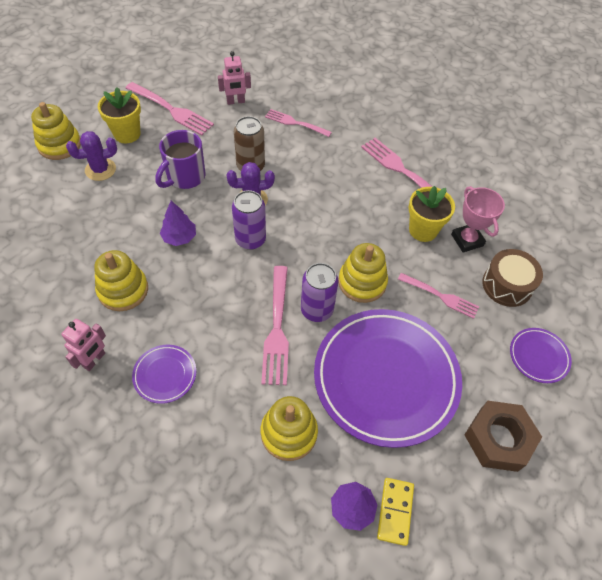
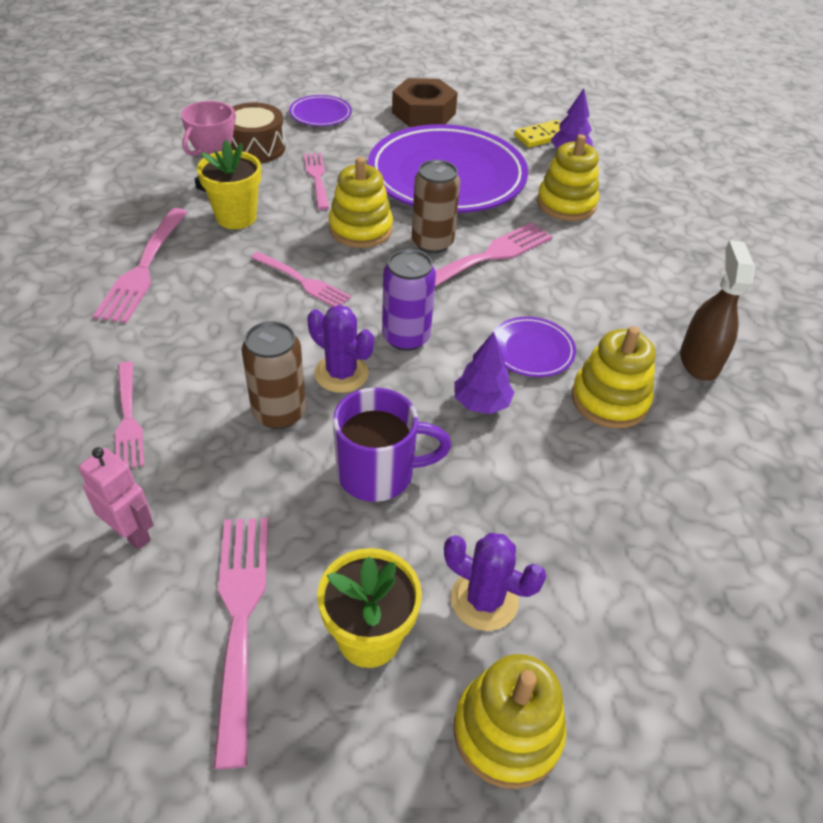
camera: 130 degrees left, 10 degrees down
pink robot [62,319,106,371] -> brown spray bottle [680,240,755,381]
purple plate [132,345,196,404] -> purple plate moved to [492,317,576,377]
purple can [301,263,338,322] -> brown can [412,160,460,253]
none -> pink fork [251,252,351,307]

